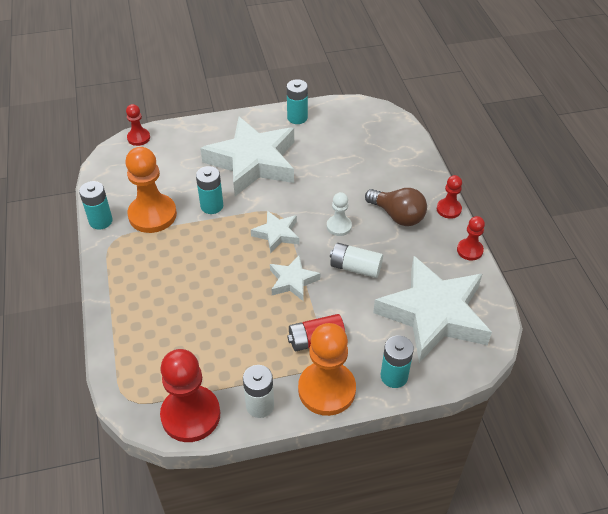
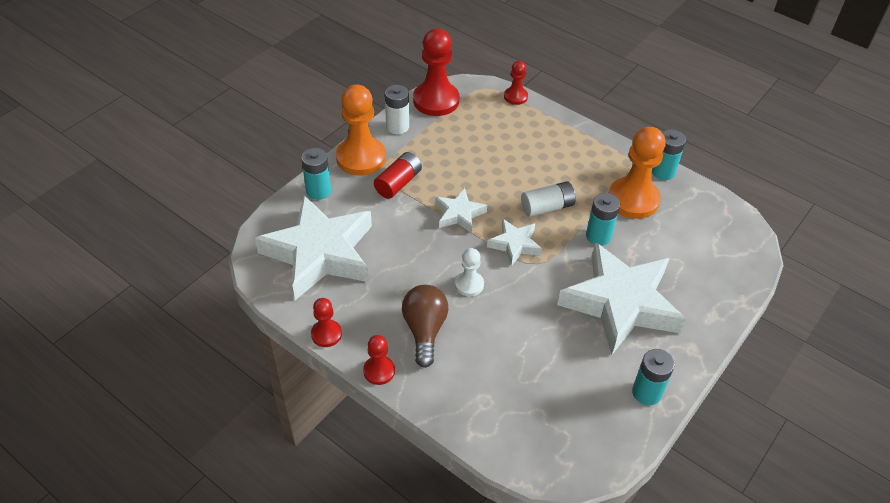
camera: 140 degrees right, 0 degrees up
red pawn [126,104,150,146] -> red pawn moved to [504,61,528,105]
white battery [330,243,383,278] -> white battery moved to [521,181,576,217]
brown light bulb [365,188,427,226] -> brown light bulb turned 90 degrees clockwise [402,285,448,368]

